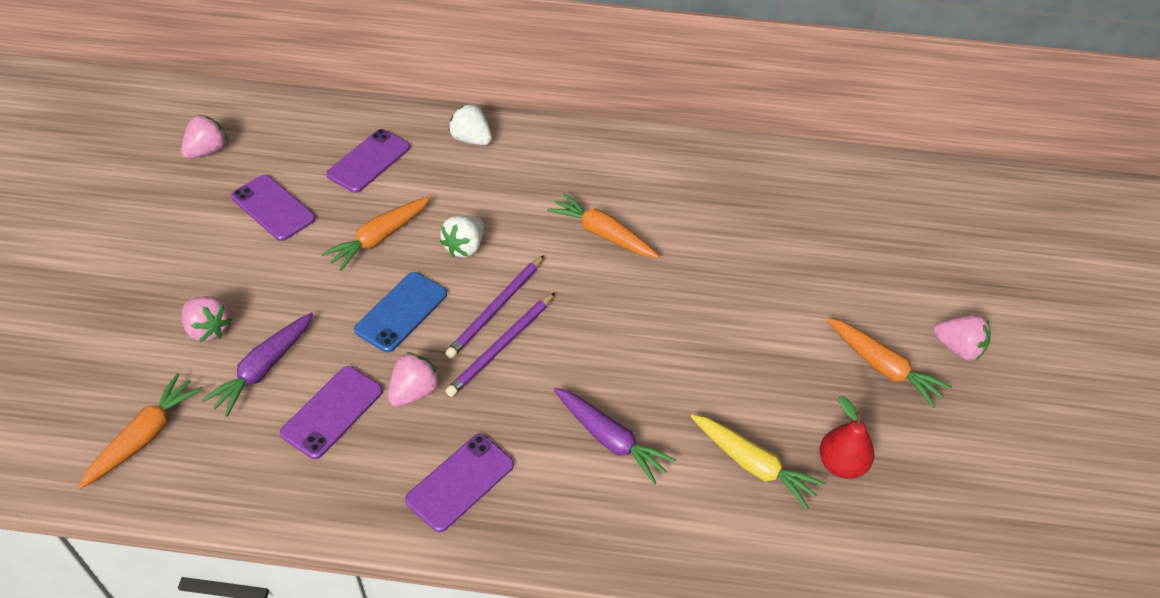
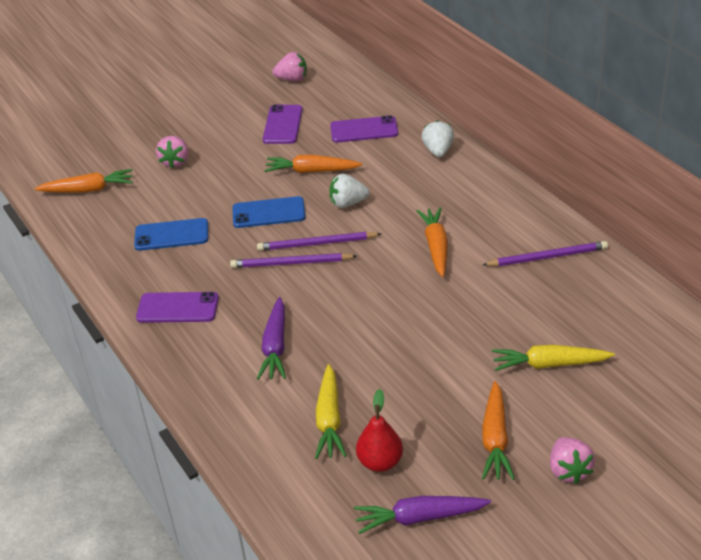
camera: 55 degrees right, 10 degrees down
purple carrot [202,313,313,417] -> purple carrot moved to [354,496,491,534]
purple phone [280,366,383,459] -> blue phone [134,218,208,251]
pink strawberry [388,352,441,407] -> none
none -> purple pencil [483,241,608,266]
none -> yellow carrot [492,345,615,371]

